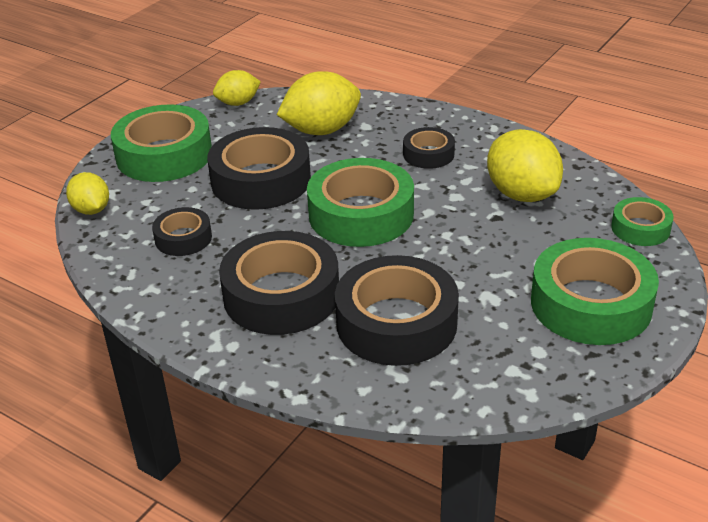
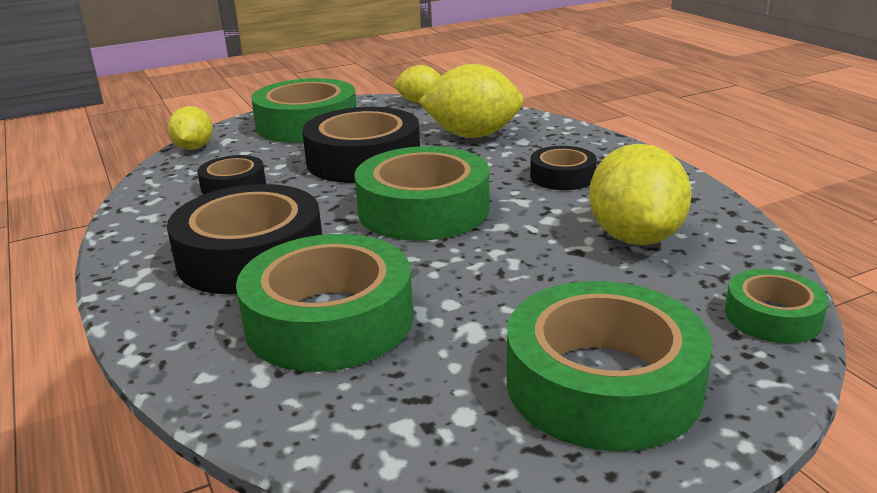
camera: 30 degrees right, 10 degrees down
black tape [335,255,459,366] -> green tape [236,234,414,372]

